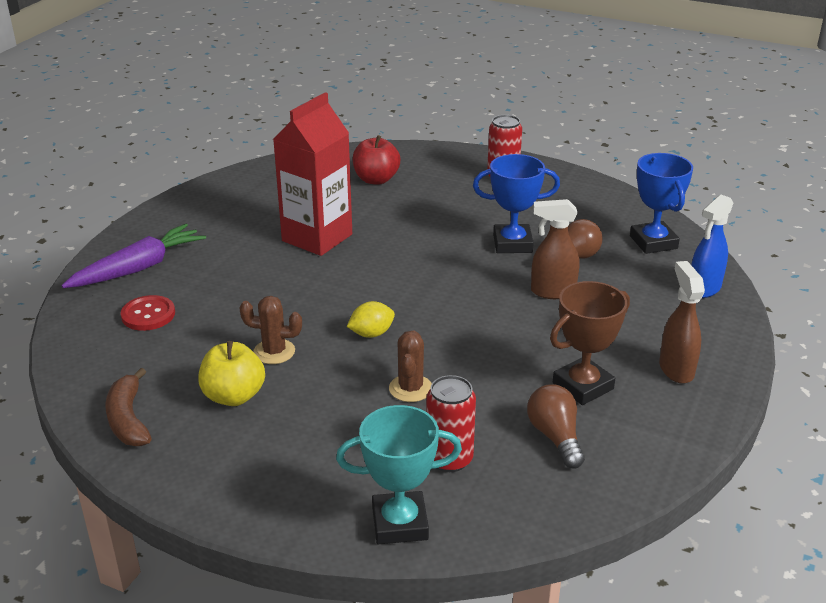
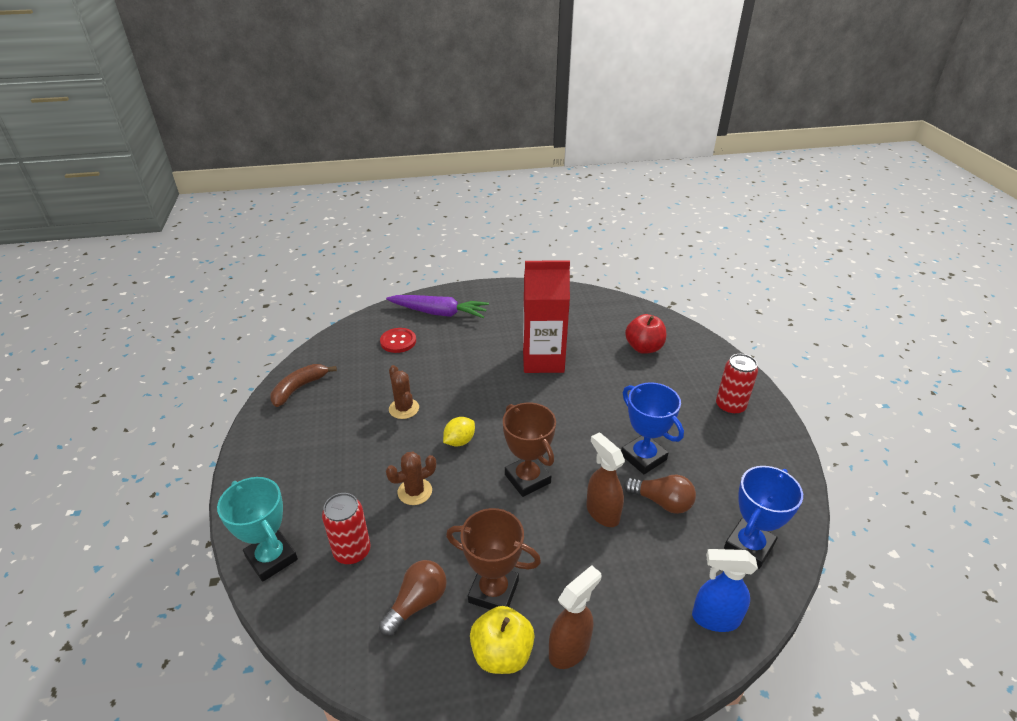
camera: 55 degrees right, 5 degrees up
yellow apple [198,341,265,406] -> yellow apple moved to [470,606,535,674]
yellow lemon [347,301,395,338] -> yellow lemon turned 75 degrees counterclockwise [443,417,475,447]
none -> brown trophy [503,403,556,497]

